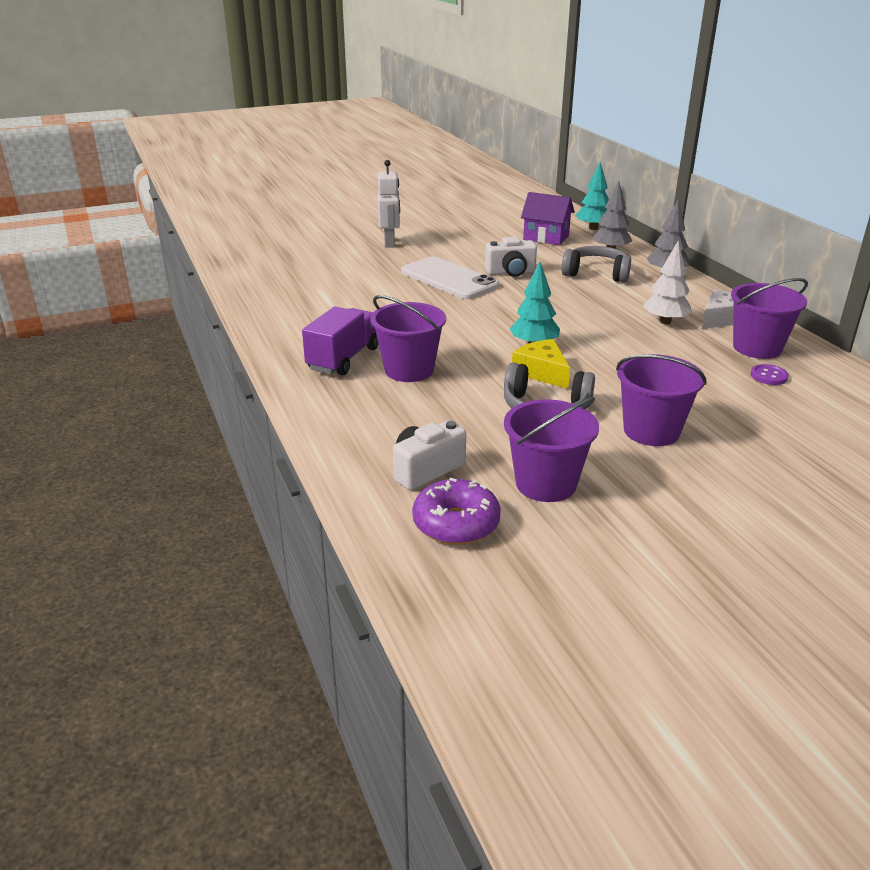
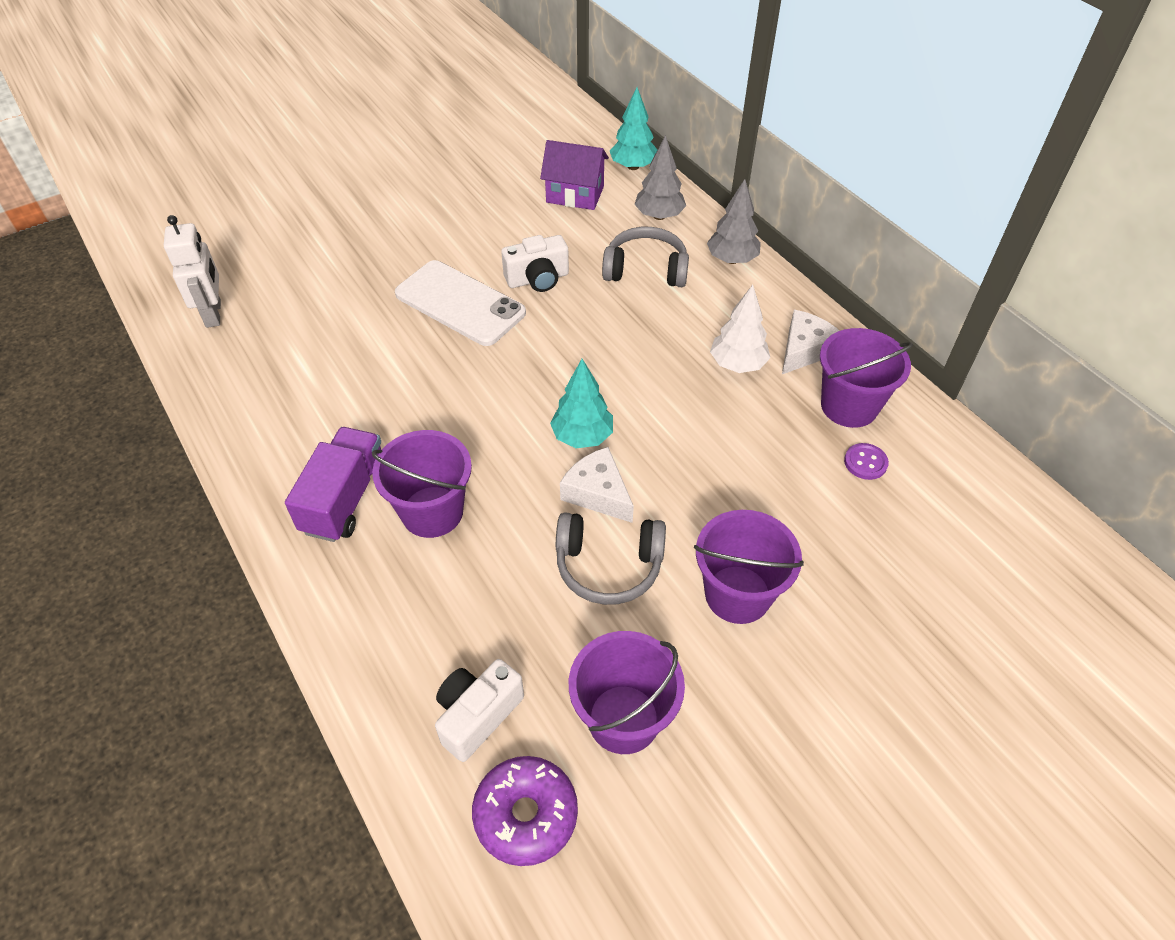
camera: 10 degrees left, 20 degrees up
white robot [378,160,400,248] -> white robot moved to [164,215,221,328]
yellow cheese [512,339,570,389] -> white cheese [560,447,634,523]

